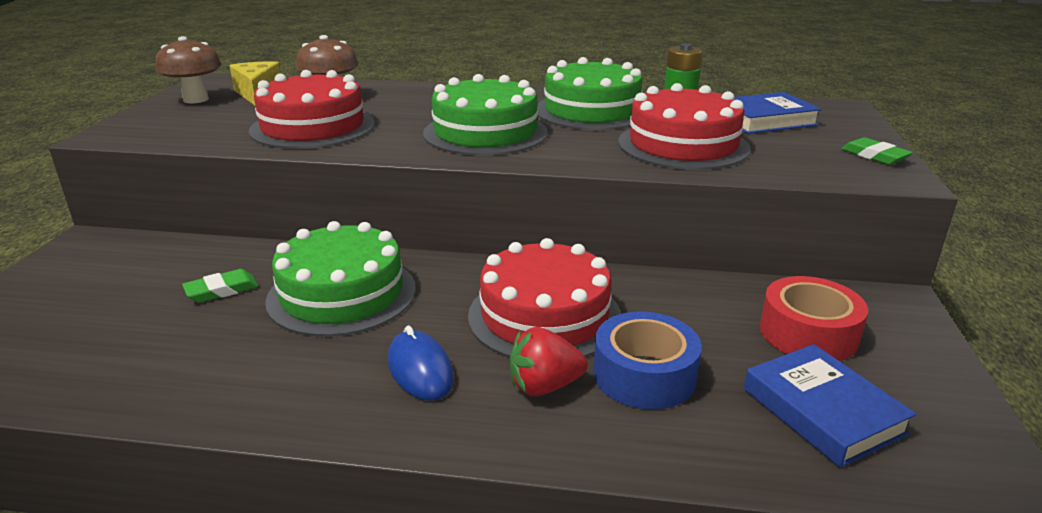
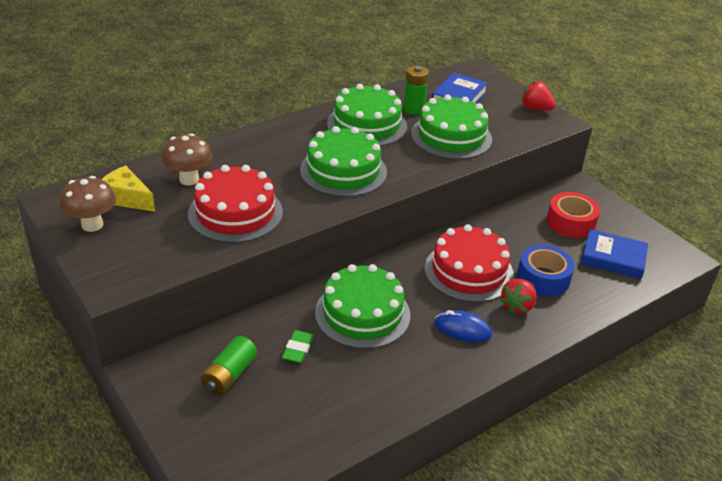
camera: 45 degrees left, 10 degrees up
red cake [618,83,751,170] -> green cake [411,95,492,159]
green eraser [841,137,913,165] -> red strawberry [521,81,556,110]
none -> green battery [200,336,257,395]

